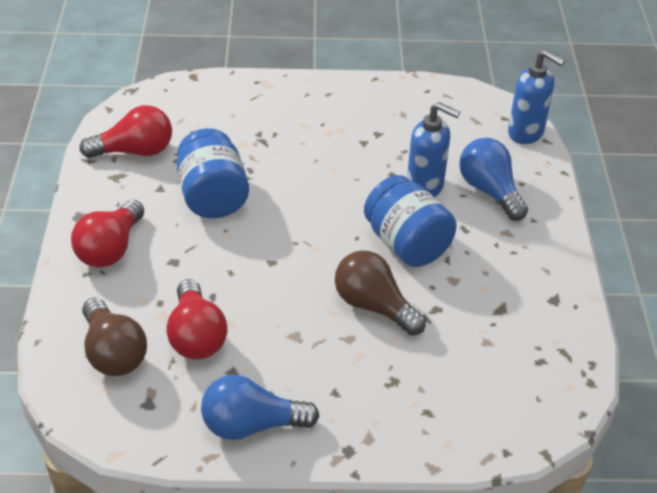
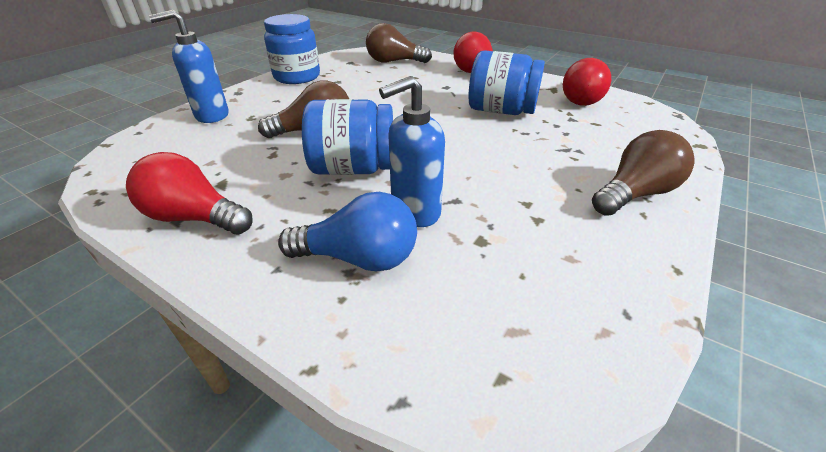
camera: 125 degrees right, 5 degrees down
red light bulb [166,279,228,360] -> red light bulb moved to [126,152,253,234]
blue light bulb [201,375,319,440] -> blue jar [264,14,320,84]
blue soap dispenser [508,50,565,144] -> blue soap dispenser moved to [149,10,229,123]
none -> brown light bulb [592,130,695,216]

